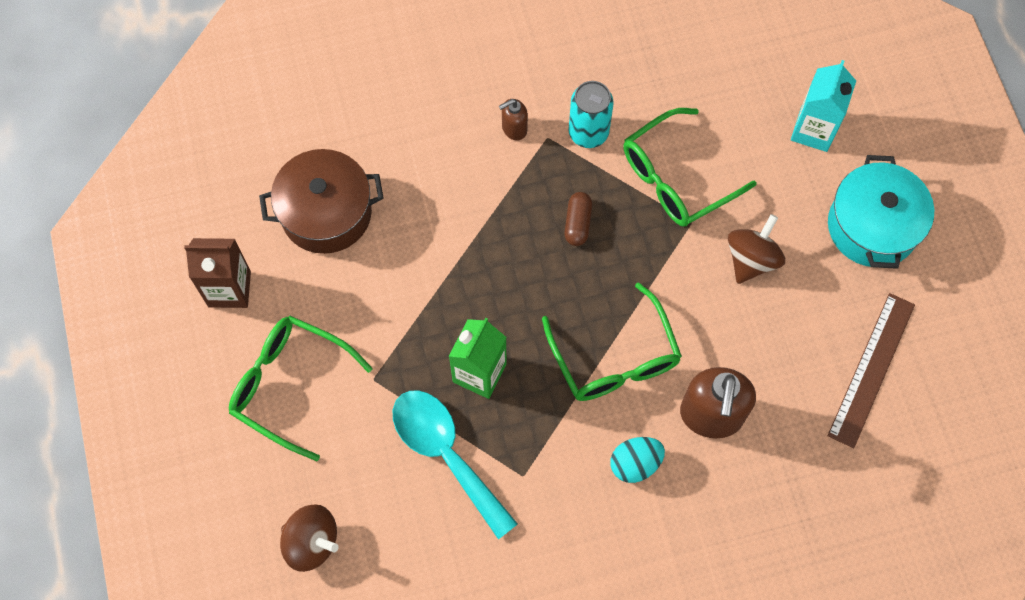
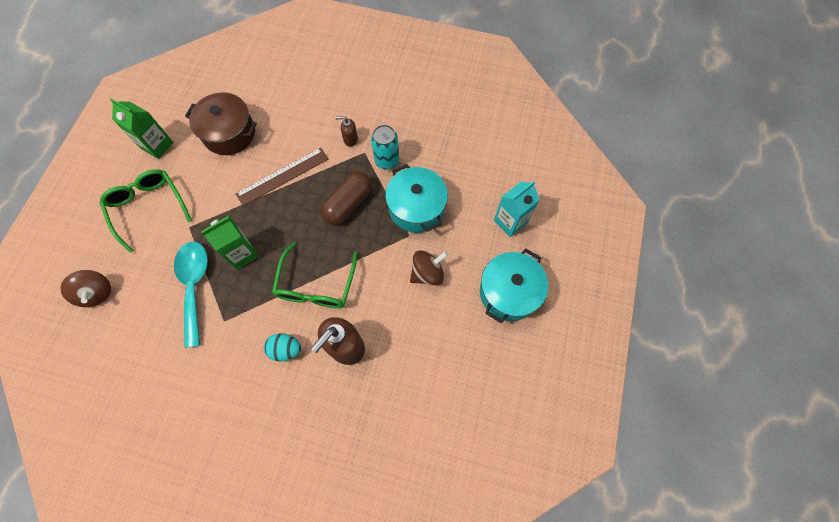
camera: 30 degrees right, 0 degrees up
brown carton [184,238,251,308] -> green carton [110,99,173,159]
brown capsule [565,192,592,246] -> brown capsule [320,172,372,225], size x1.80
green glasses [623,108,757,227] -> turquoise pot [385,164,448,233]
brown ruler [827,293,915,448] -> brown ruler moved to [236,148,328,206]

